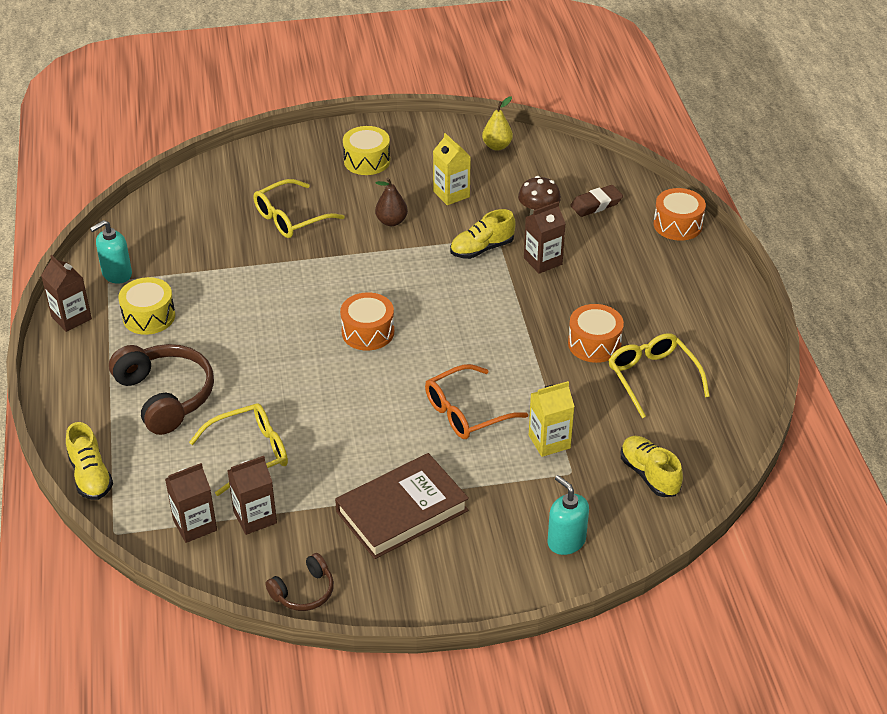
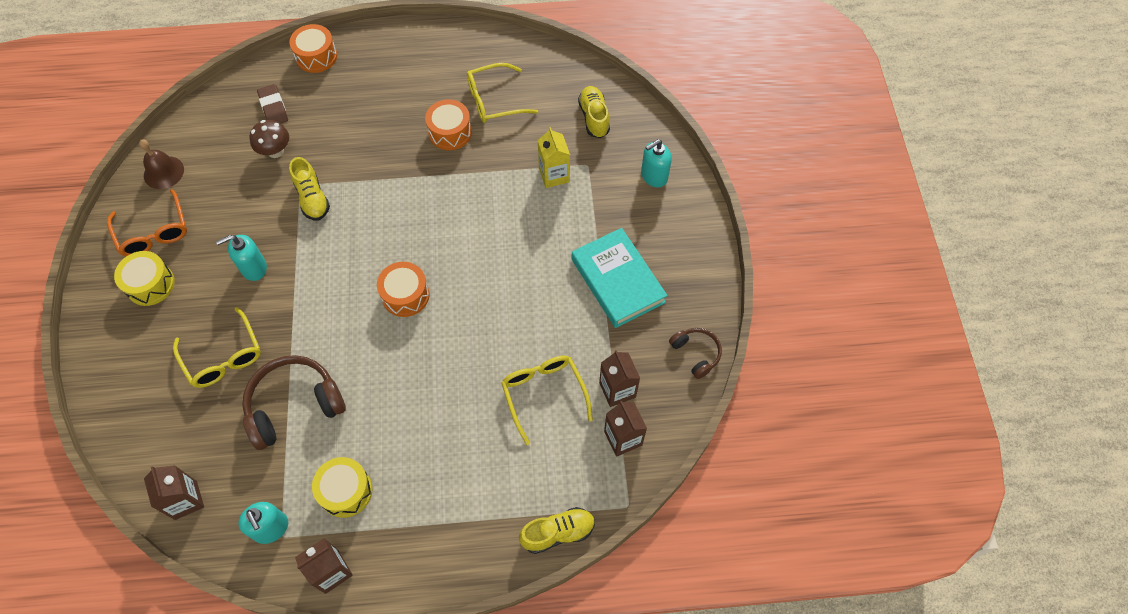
camera: 85 degrees left, 20 degrees up
brown headphones [109,344,214,435] -> brown headphones moved to [242,355,346,450]
brown book [335,453,469,559] -> turquoise book [572,228,668,328]
brown pear [375,178,408,226] -> turquoise soap dispenser [216,235,267,281]
orange glasses [425,364,528,439] -> orange glasses moved to [107,189,187,256]
yellow carton [433,133,471,205] -> none
yellow pear [482,96,513,151] -> brown bell [139,139,184,189]
brown carton [524,202,566,274] -> brown carton moved to [144,465,204,520]
yellow shoe [621,436,683,497] -> yellow shoe turned 105 degrees clockwise [578,86,610,138]

